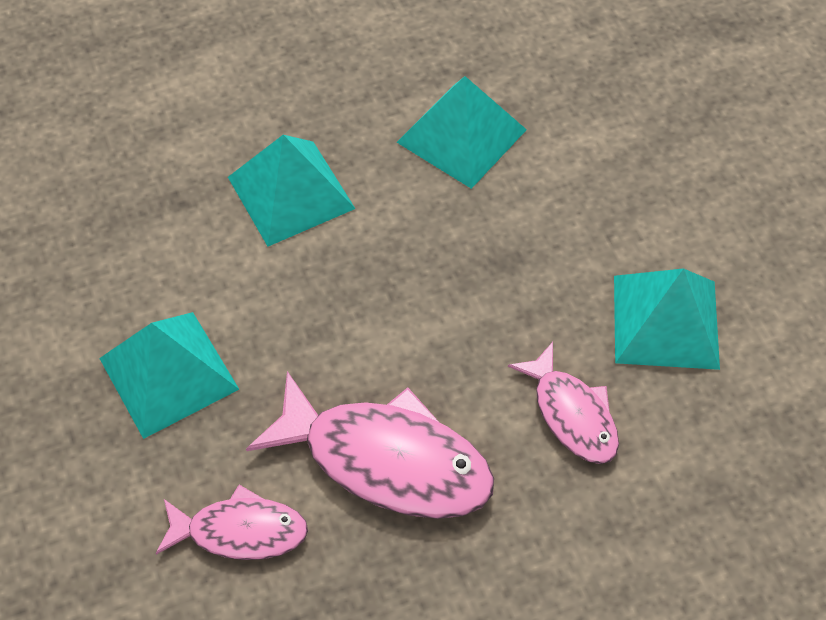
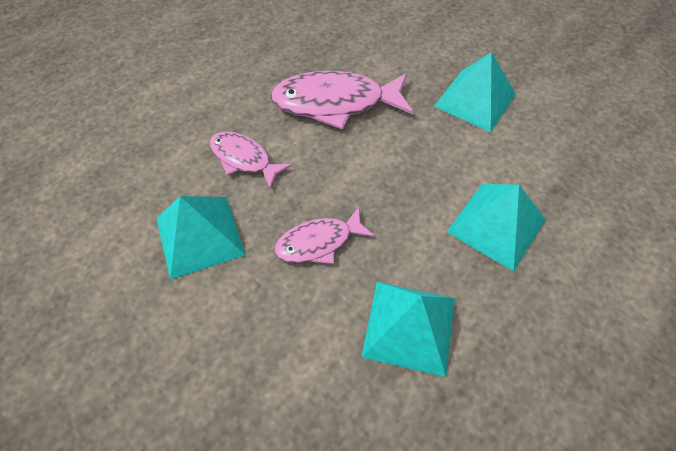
camera: 155 degrees right, 0 degrees up
pink fish [155,485,308,560] -> pink fish moved to [274,207,375,264]

